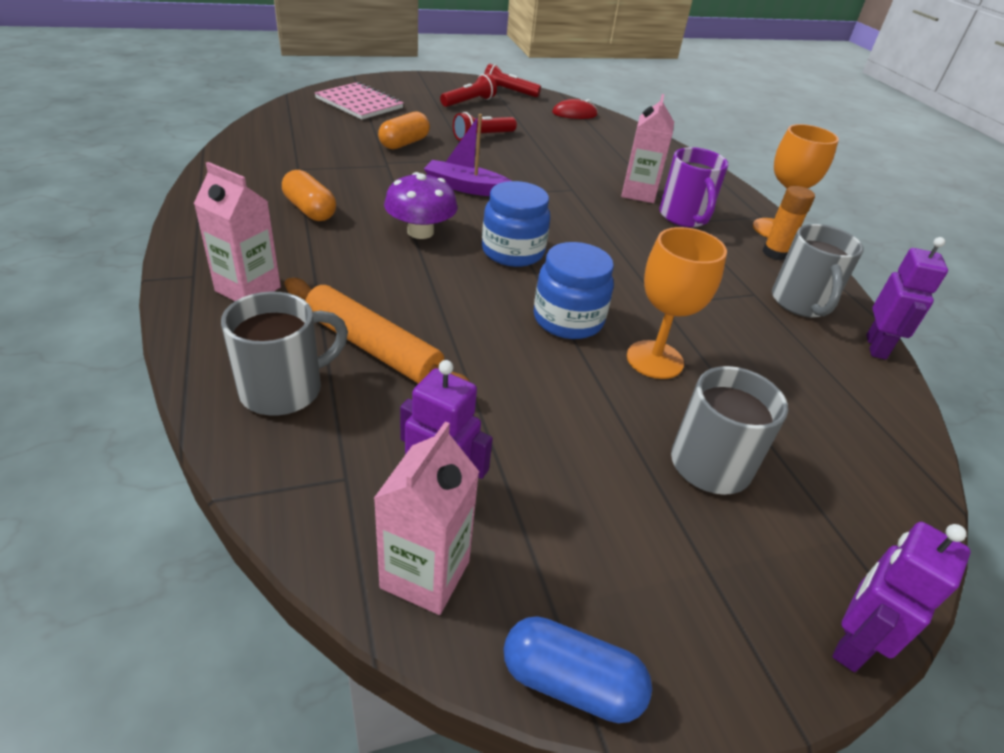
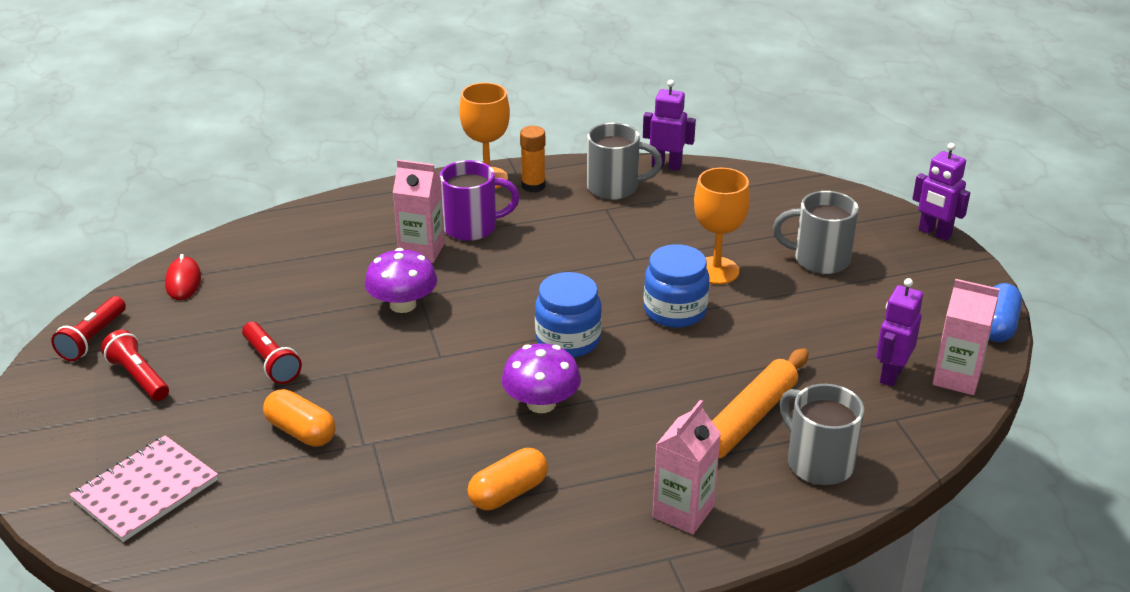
camera: 85 degrees left, 5 degrees down
purple boat [424,114,511,196] -> none
none -> purple mushroom [365,248,437,313]

